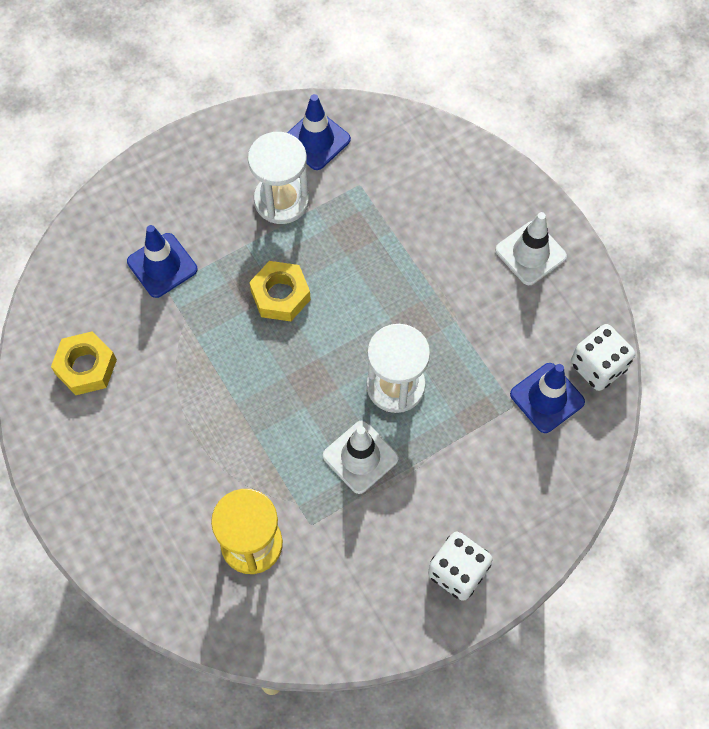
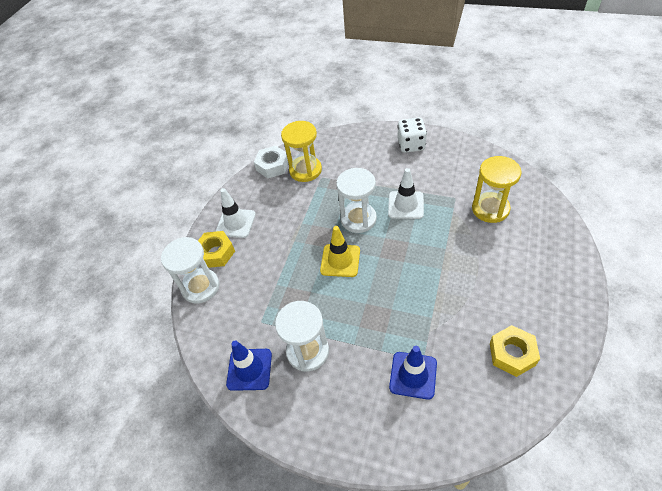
camera: 125 degrees left, 15 degrees down
yellow nut [249,261,311,321] -> yellow nut moved to [198,231,235,268]
blue traffic cone [510,363,585,433] -> yellow hourglass [281,121,322,182]
white dice [571,324,635,391] -> white nut [254,146,289,178]
none -> white hourglass [161,237,220,303]
none -> yellow traffic cone [320,226,360,277]

